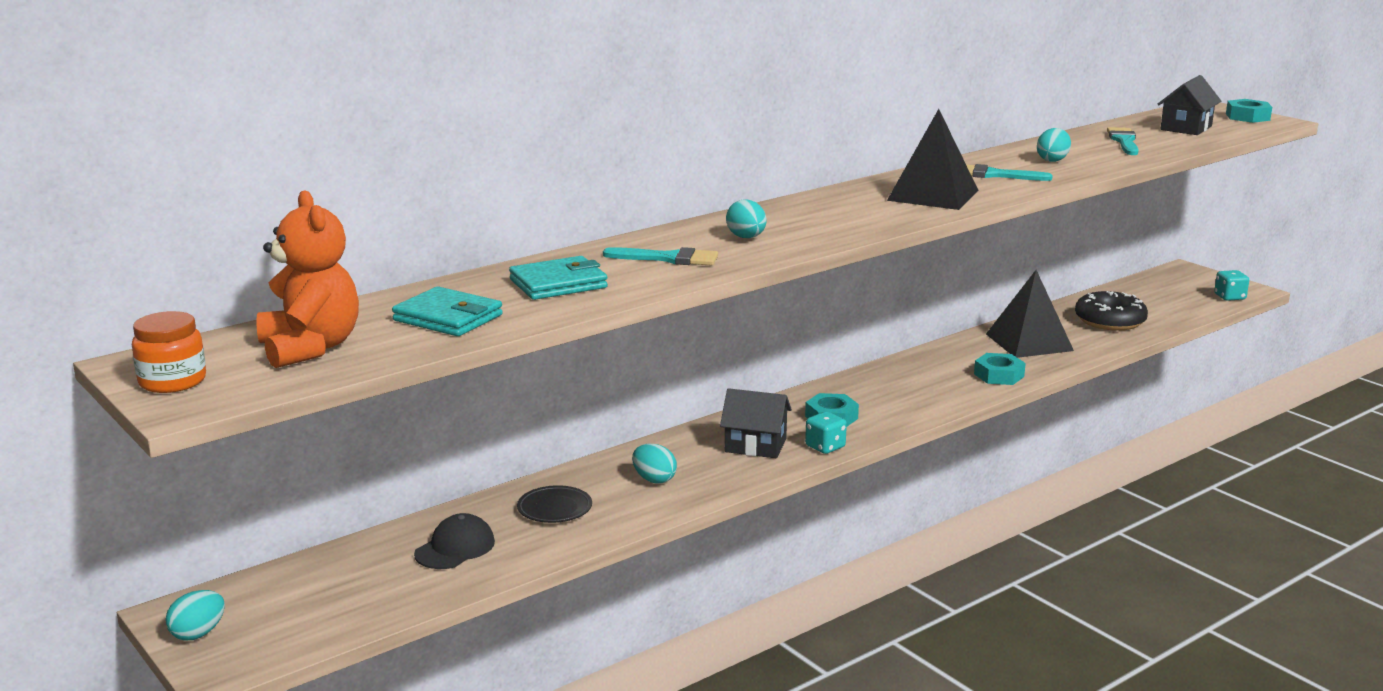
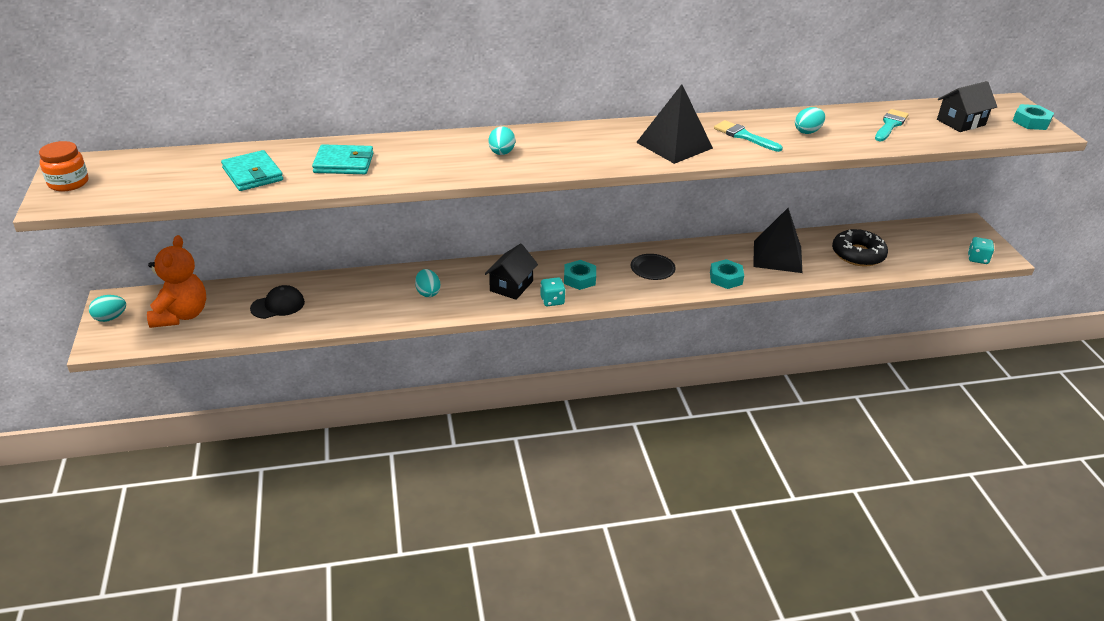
camera: 25 degrees right, 15 degrees up
orange teddy bear [256,190,359,368] -> orange teddy bear moved to [147,235,206,328]
black plate [517,485,592,523] -> black plate moved to [631,254,676,280]
turquoise brush [603,247,718,266] -> none
black house [720,388,792,458] -> black house turned 75 degrees clockwise [485,243,538,300]

